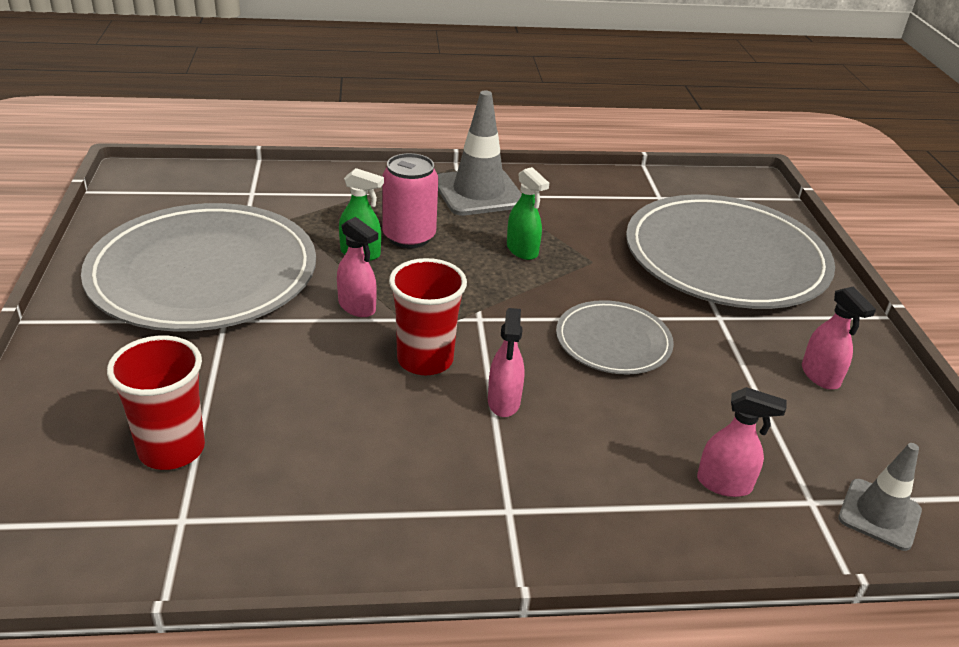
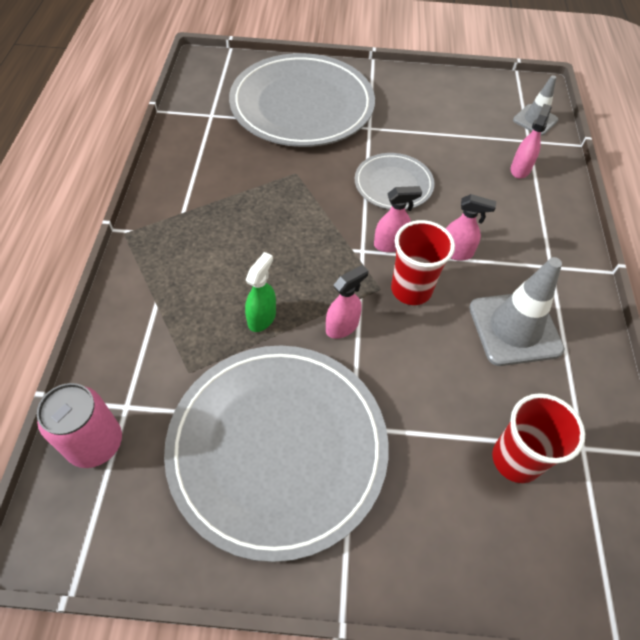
camera: 80 degrees left, 20 degrees up
pink can [382,153,438,248] -> pink can moved to [37,383,122,468]
grey traffic cone [438,90,522,216] -> grey traffic cone moved to [469,257,565,366]
green spray bottle [507,167,549,260] -> none
pink spray bottle [802,286,876,390] -> pink spray bottle moved to [374,186,422,252]

